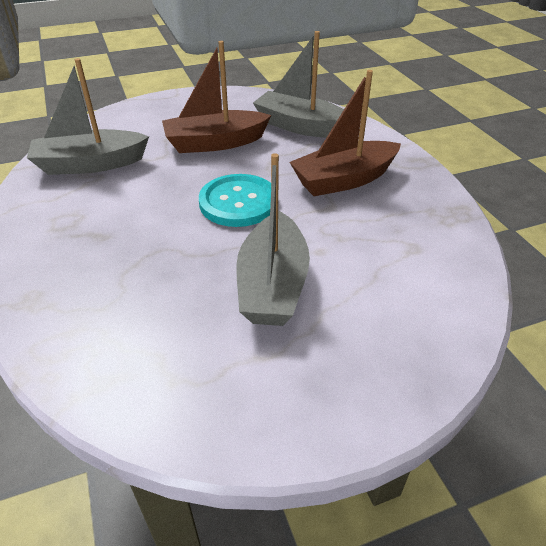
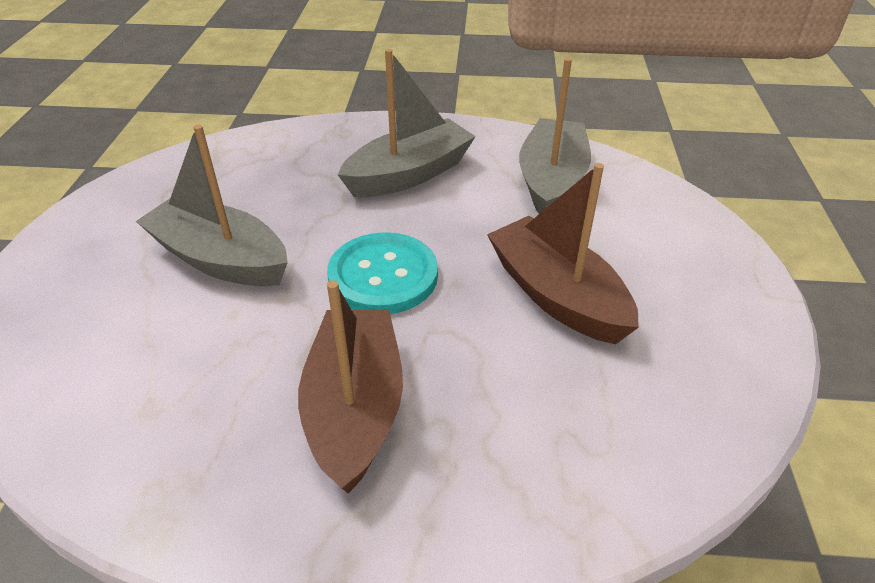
camera: 115 degrees right, 0 degrees up
brown boat [162,41,271,153] -> brown boat turned 45 degrees counterclockwise [487,163,639,344]
grey boat [253,31,344,138] -> grey boat moved to [338,49,476,197]

